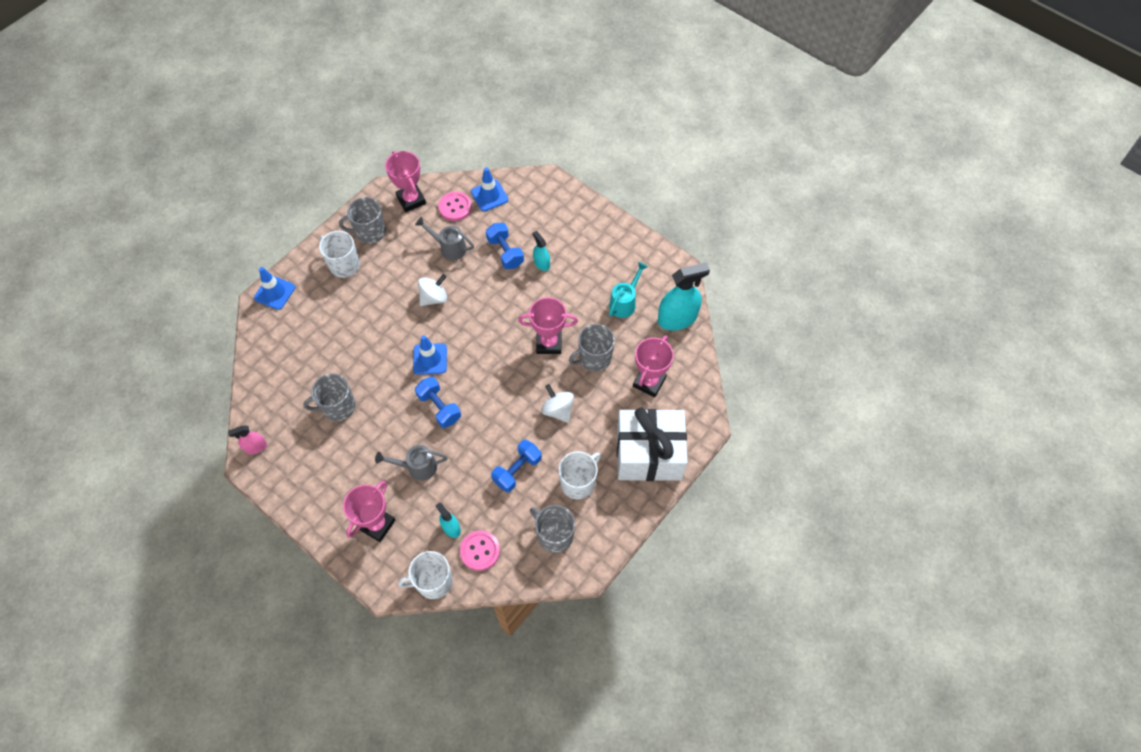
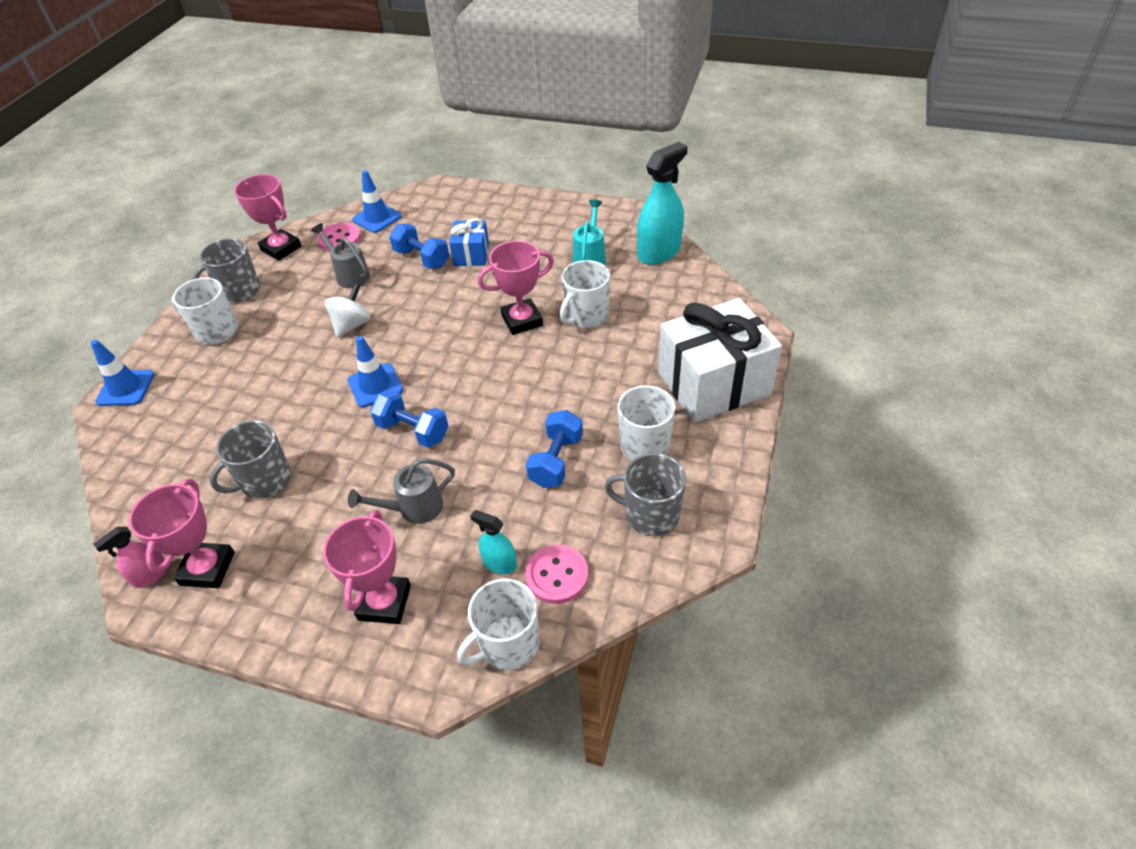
camera: 20 degrees left, 15 degrees down
grey watering can [415,217,474,260] -> grey watering can turned 45 degrees clockwise [311,223,370,288]
turquoise spray bottle [532,231,550,271] -> blue gift [449,218,489,266]
white spinning top [541,384,574,423] -> none
grey mug [569,324,615,372] -> white mug [560,260,610,328]
pink trophy [633,335,674,397] -> pink trophy moved to [129,479,235,588]

